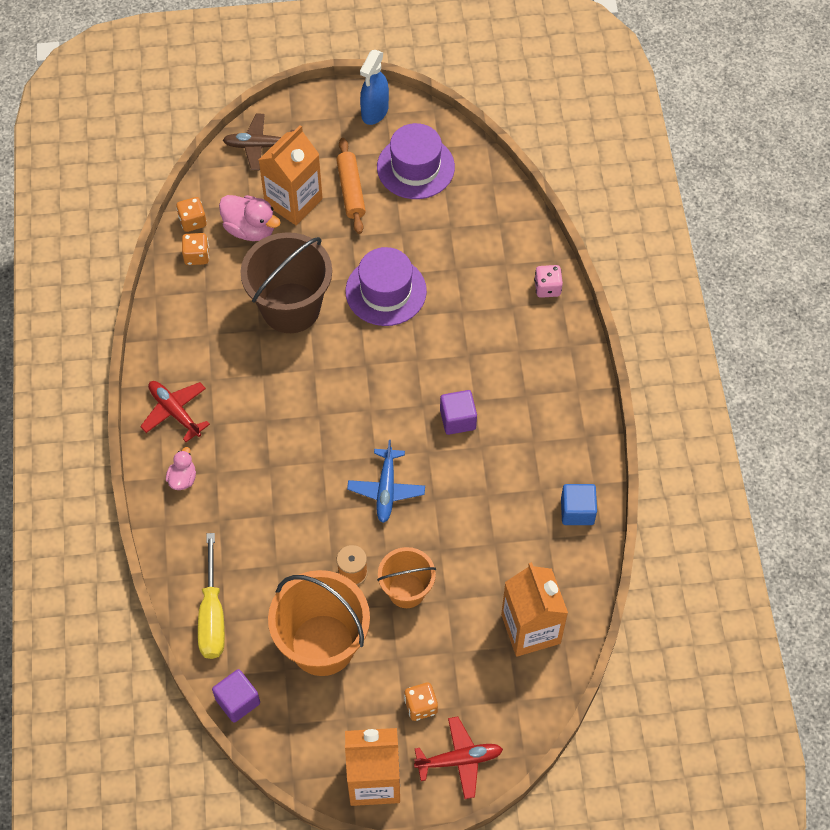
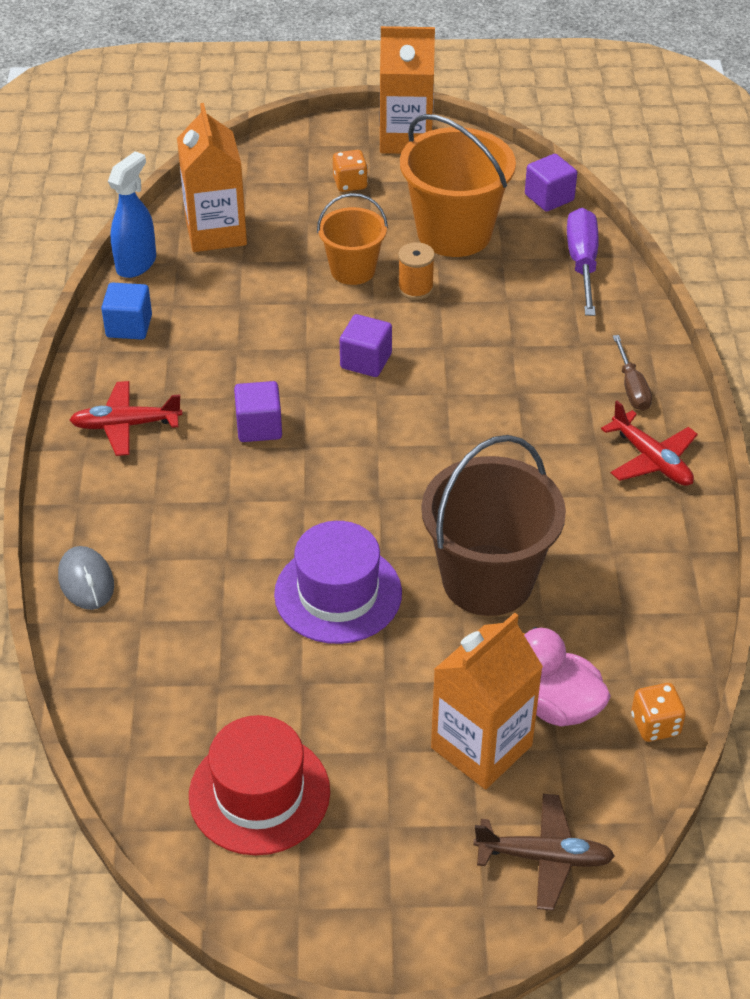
camera: 175 degrees left, 15 degrees down
pink duck [166,447,196,490] -> brown screwdriver [613,335,652,411]
orange dice [182,233,209,265] -> none
yellow screwdriver [198,533,225,659] -> purple screwdriver [567,208,599,316]
orange rolling pin [336,138,366,234] -> none
blue plane [347,440,425,523] -> purple cube [340,314,392,377]
blue spray bottle [360,50,389,125] -> blue spray bottle moved to [108,151,156,278]
purple hat [377,123,455,199] -> red hat [189,715,330,855]
red plane [414,716,503,799] -> red plane moved to [70,381,183,456]
pink dice [534,265,563,298] -> grey mouse [58,546,114,610]

